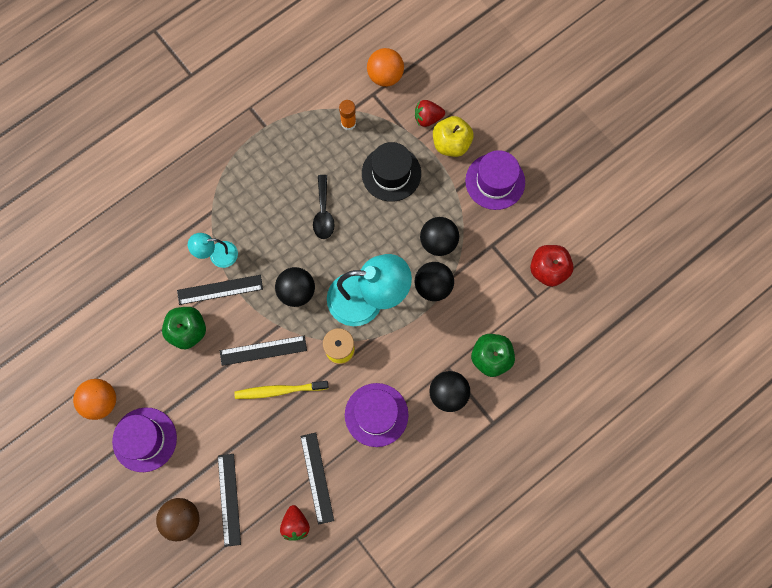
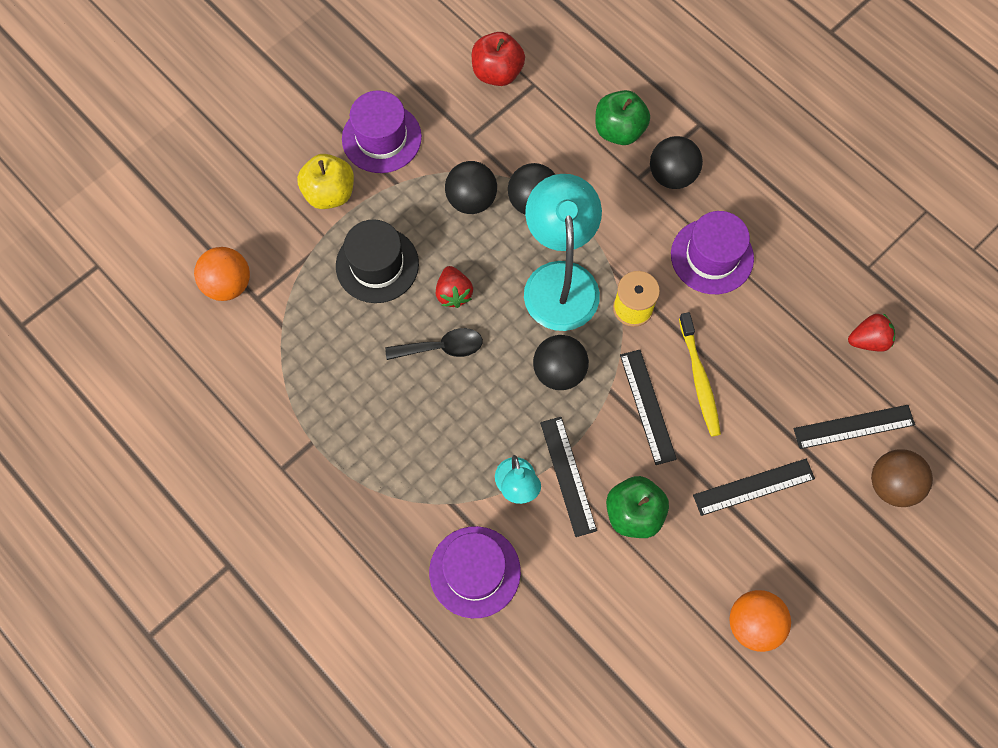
camera: 95 degrees left, 5 degrees down
purple hat [112,407,177,472] -> purple hat moved to [429,526,521,618]
black ruler [300,433,334,525] -> black ruler moved to [693,459,815,516]
orange glue stick [339,100,356,130] -> none
red strawberry [415,100,445,127] -> red strawberry moved to [436,266,473,308]

